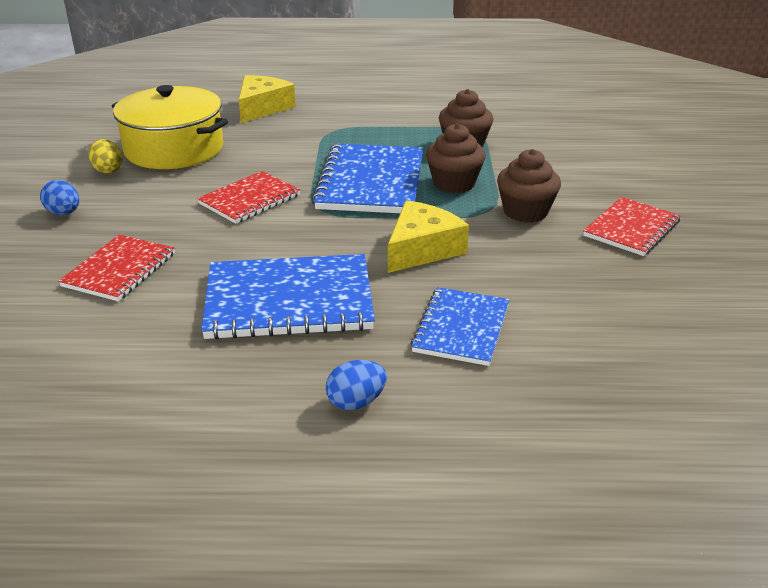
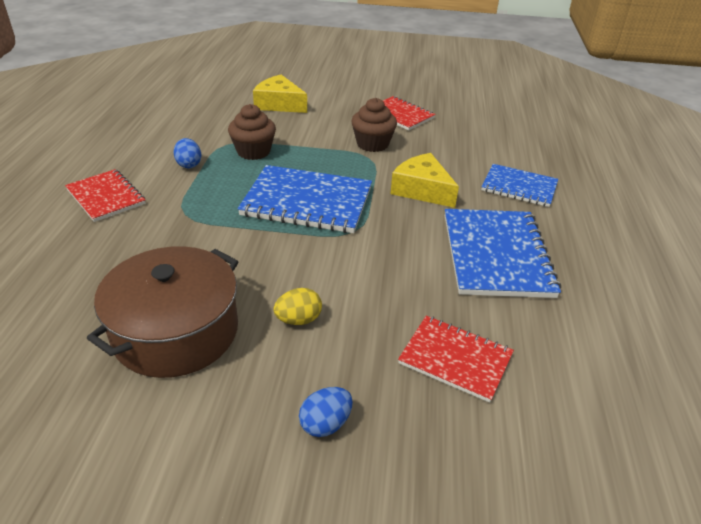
camera: 85 degrees left, 5 degrees up
yellow egg [88,139,122,173] -> yellow egg moved to [273,288,322,325]
yellow pot [112,85,228,169] -> brown pot [87,246,239,378]
red notebook [197,171,300,224] -> red notebook moved to [65,169,146,222]
yellow cheese [239,75,296,123] -> yellow cheese moved to [253,75,307,113]
blue egg [326,360,387,410] -> blue egg moved to [173,138,201,168]
brown cupcake [426,123,486,193] -> none

